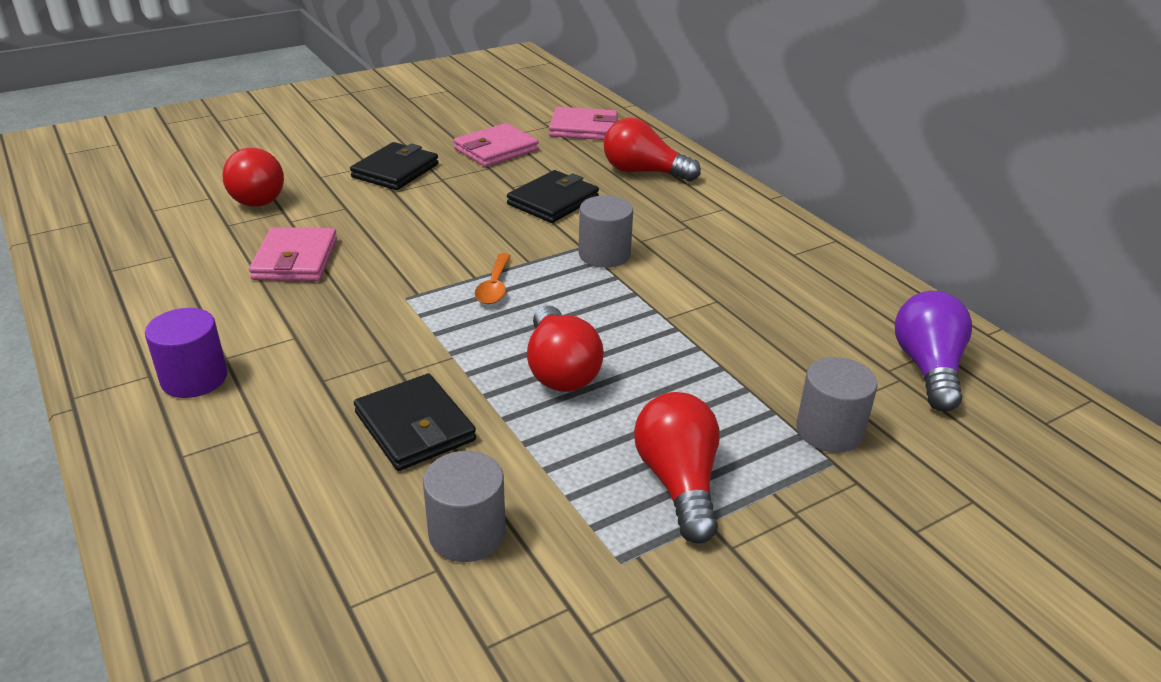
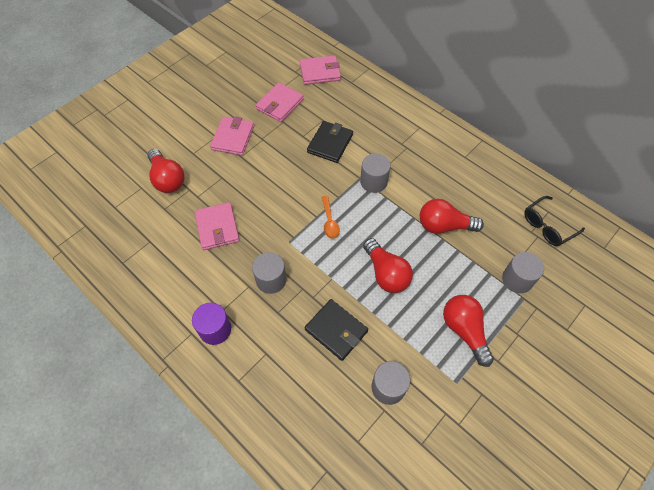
camera: 15 degrees left, 25 degrees up
black wallet [350,142,439,190] -> pink wallet [210,116,254,156]
red light bulb [604,118,701,182] -> red light bulb moved to [420,199,484,234]
purple light bulb [895,291,972,412] -> black glasses [524,196,585,246]
none -> grey cylinder [252,252,287,294]

